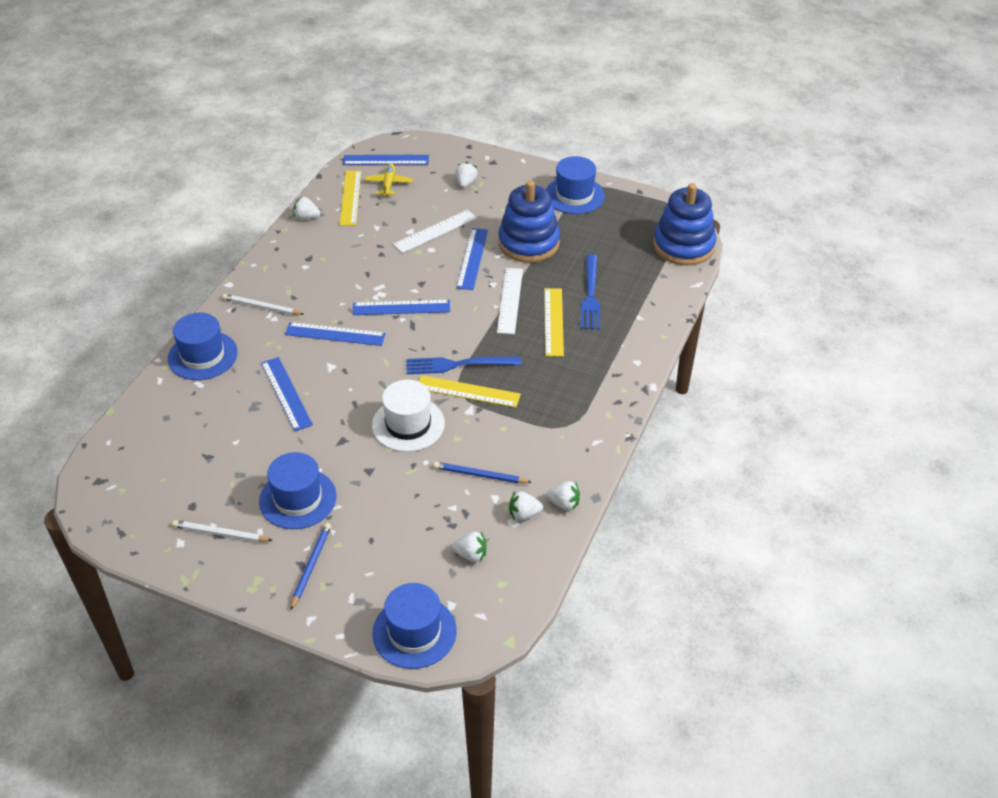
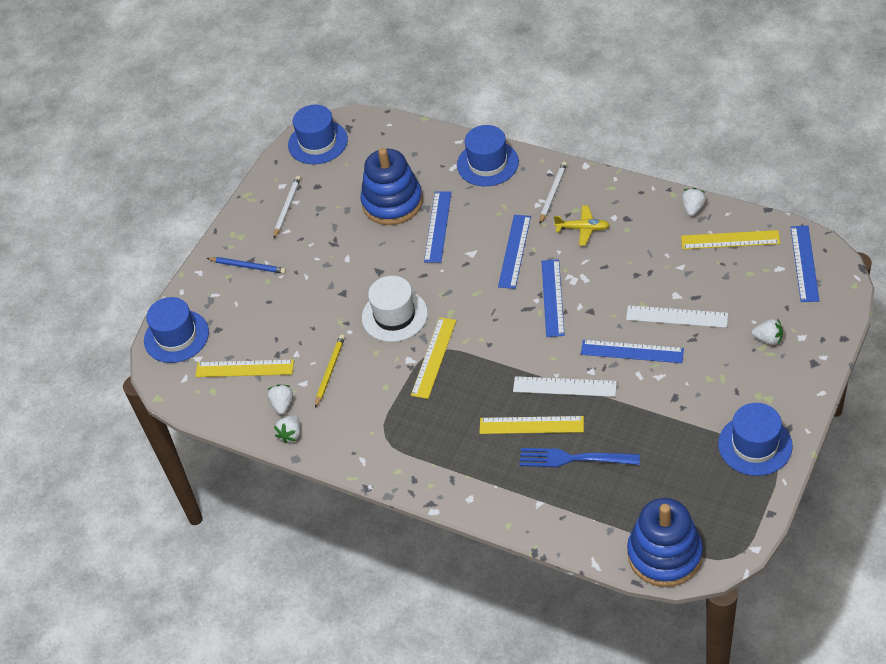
camera: 100 degrees right, 5 degrees up
blue hat [259,452,337,529] -> blue hat moved to [288,105,348,164]
blue ruler [261,357,313,431] -> blue ruler turned 60 degrees counterclockwise [424,191,452,263]
yellow plane [364,164,413,197] -> yellow plane moved to [554,206,610,246]
white ruler [393,210,477,253] -> white ruler turned 45 degrees counterclockwise [626,305,728,328]
blue fork [406,356,521,374] -> none
blue pencil [433,462,532,483] -> yellow pencil [315,335,345,408]
white strawberry [452,532,487,562] -> yellow ruler [195,360,294,377]
blue stacking toy [498,180,560,263] -> blue stacking toy moved to [361,148,423,225]

